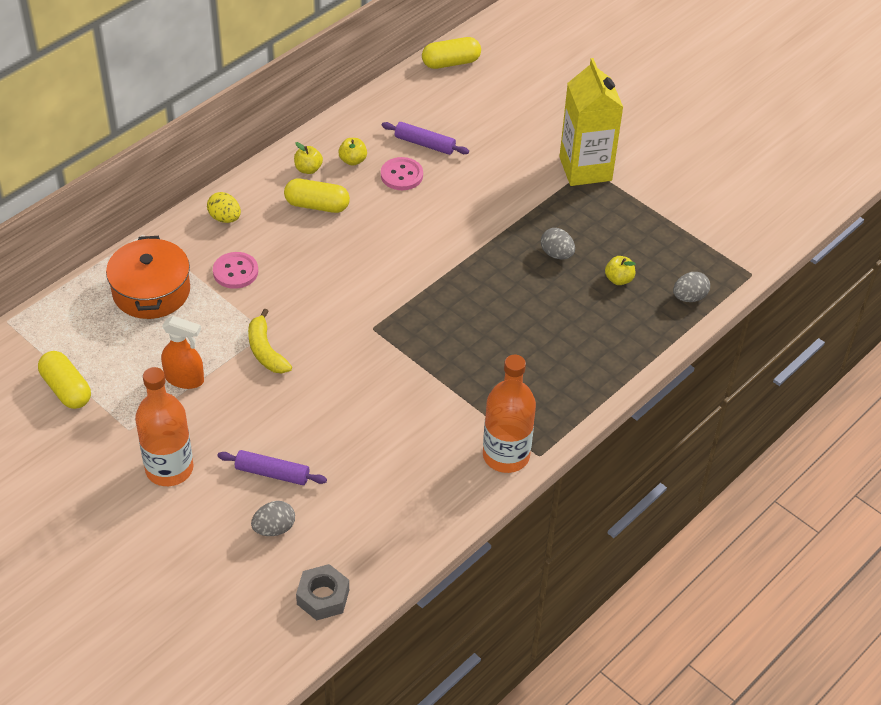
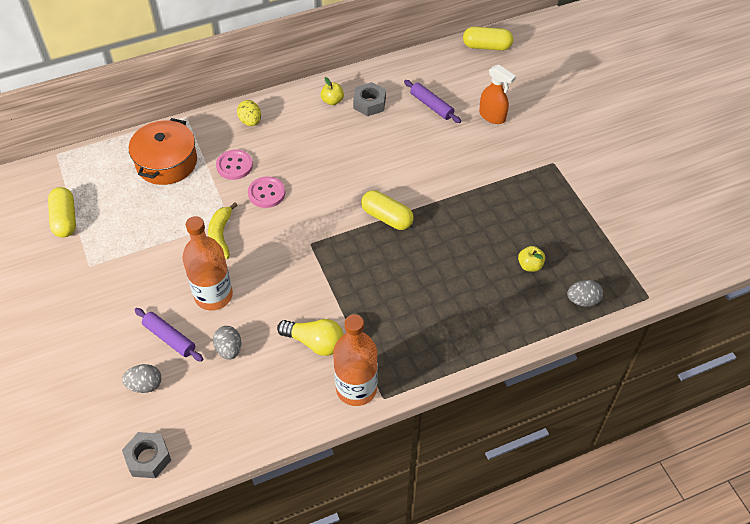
camera: 25 degrees right, 5 degrees up
orange bottle [135,367,193,486] -> orange bottle moved to [182,216,233,310]
orange spray bottle [161,316,204,389] -> orange spray bottle moved to [479,64,516,124]
yellow capsule [284,179,350,213] -> yellow capsule moved to [361,190,414,230]
yellow apple [338,138,367,166] -> grey nut [353,82,386,116]
pink button [381,157,423,190] -> pink button moved to [248,176,285,208]
grey egg [541,228,575,259] -> grey egg moved to [213,326,241,360]
yellow carton [559,58,624,186] -> none
none -> yellow light bulb [277,319,344,356]

